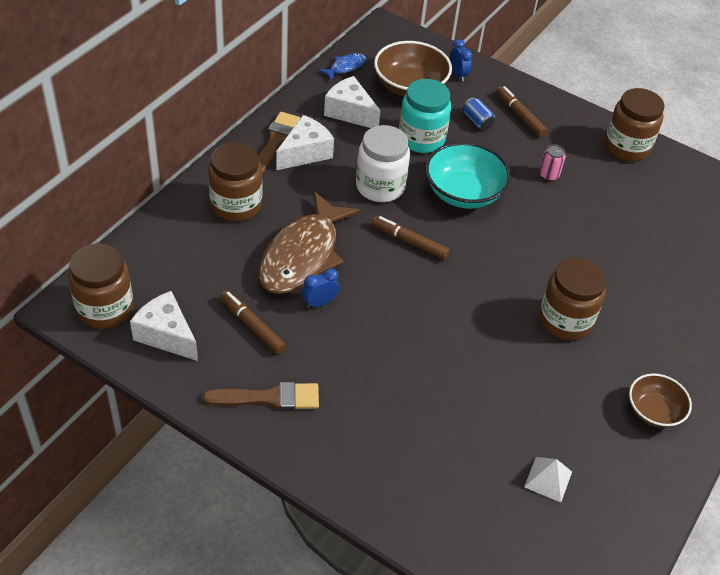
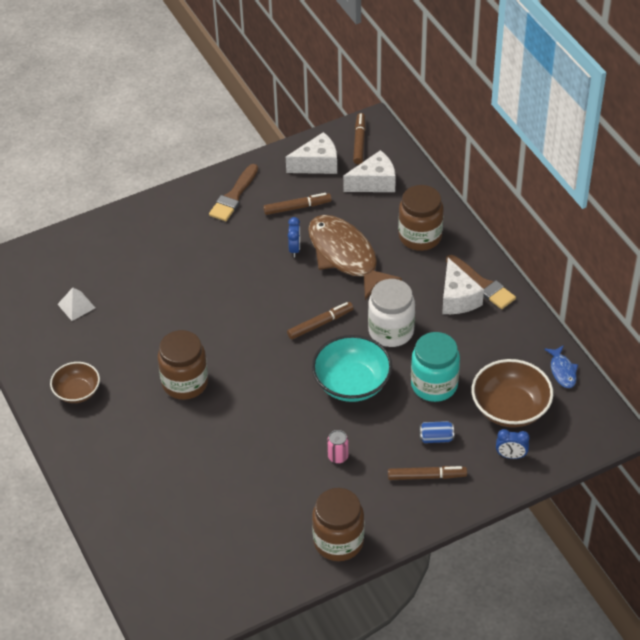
camera: 125 degrees right, 0 degrees up
brown jar [68,243,134,329] -> brown marker [353,113,366,164]
white cheese [324,76,381,128] -> white cheese moved to [343,150,396,192]

